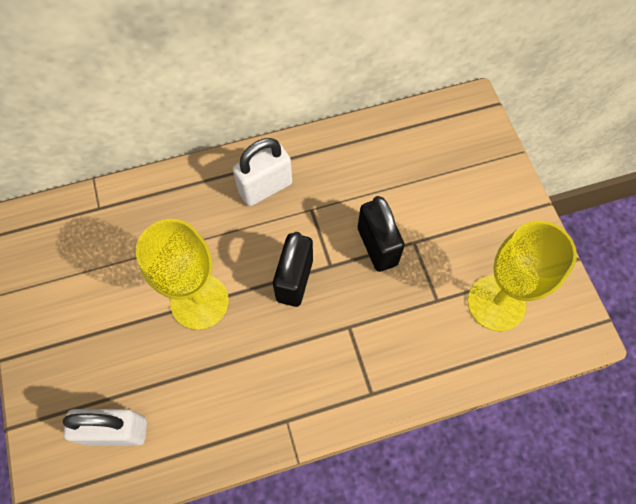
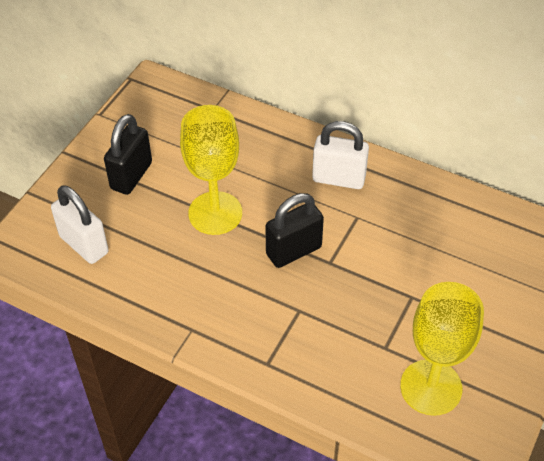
camera: 45 degrees right, 15 degrees down
black padlock [358,196,405,272] -> black padlock moved to [104,114,152,195]

